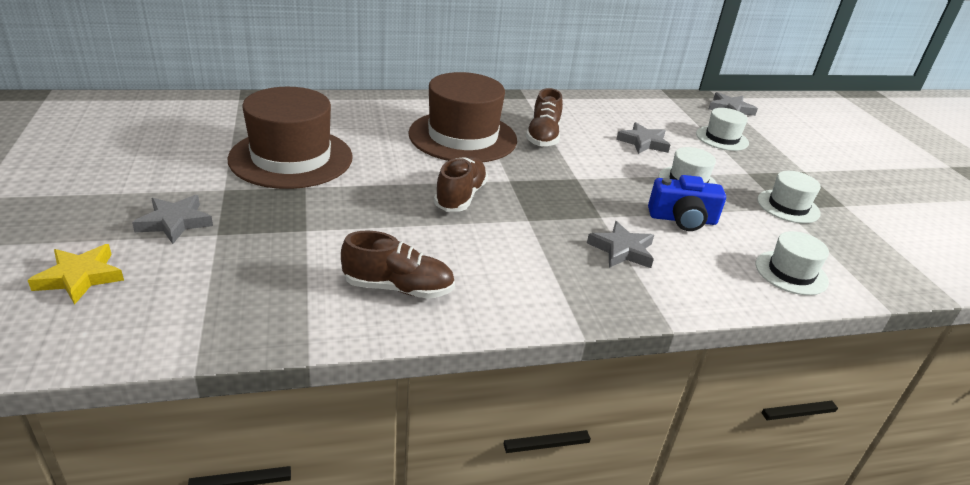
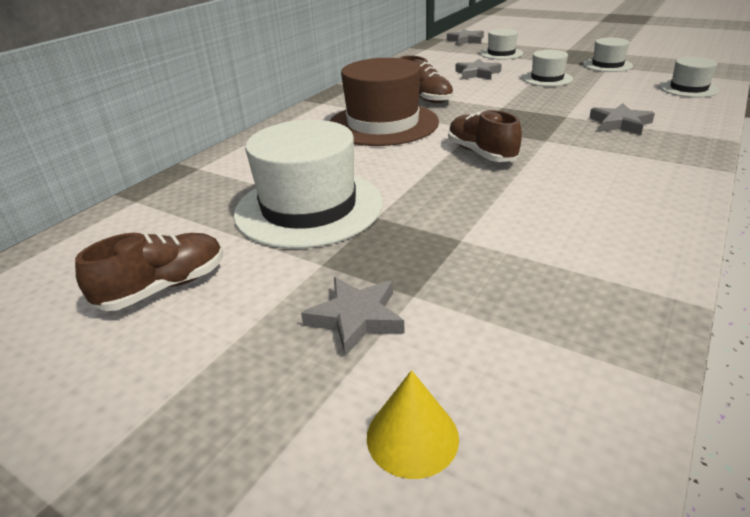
camera: 40 degrees left, 0 degrees up
yellow star [28,244,124,305] -> yellow cone [367,370,459,479]
brown hat [227,87,353,189] -> white hat [233,120,383,249]
brown shoe [341,230,455,299] -> brown shoe moved to [75,232,223,311]
blue camera [648,175,726,231] -> none

